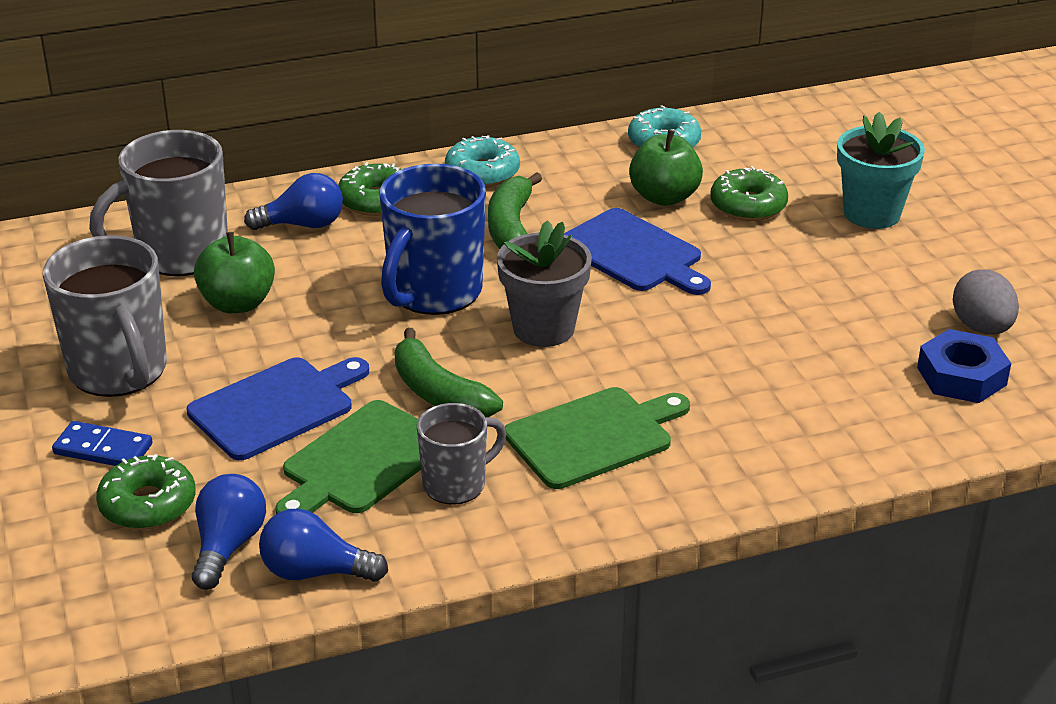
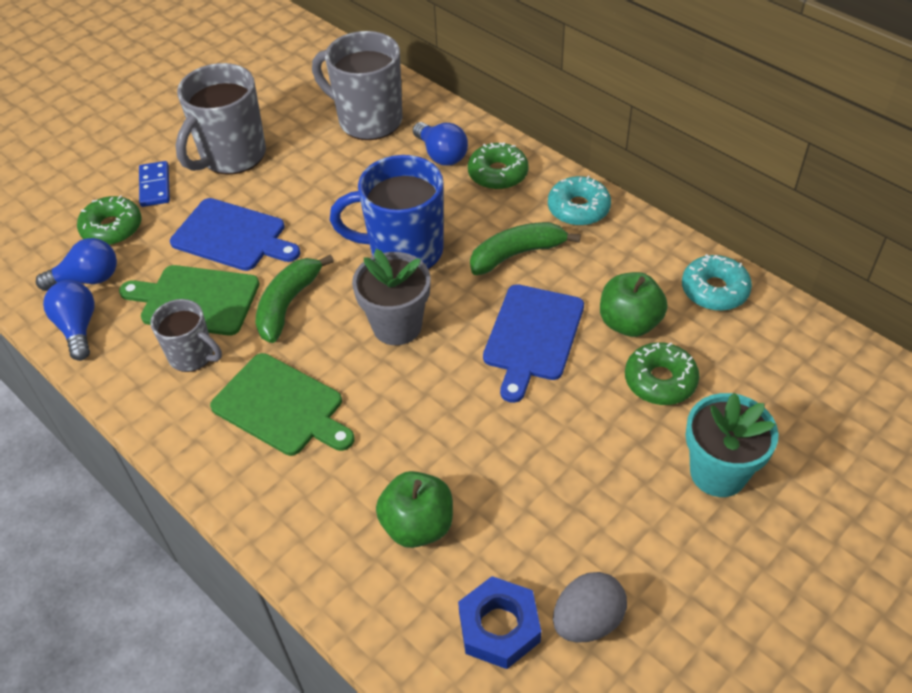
camera: 65 degrees right, 15 degrees up
green apple [194,232,275,313] -> green apple moved to [376,471,453,548]

